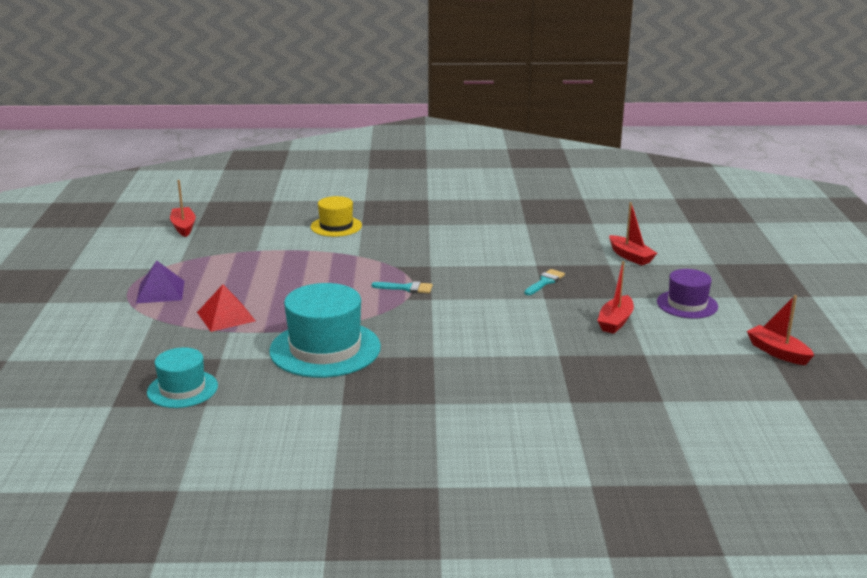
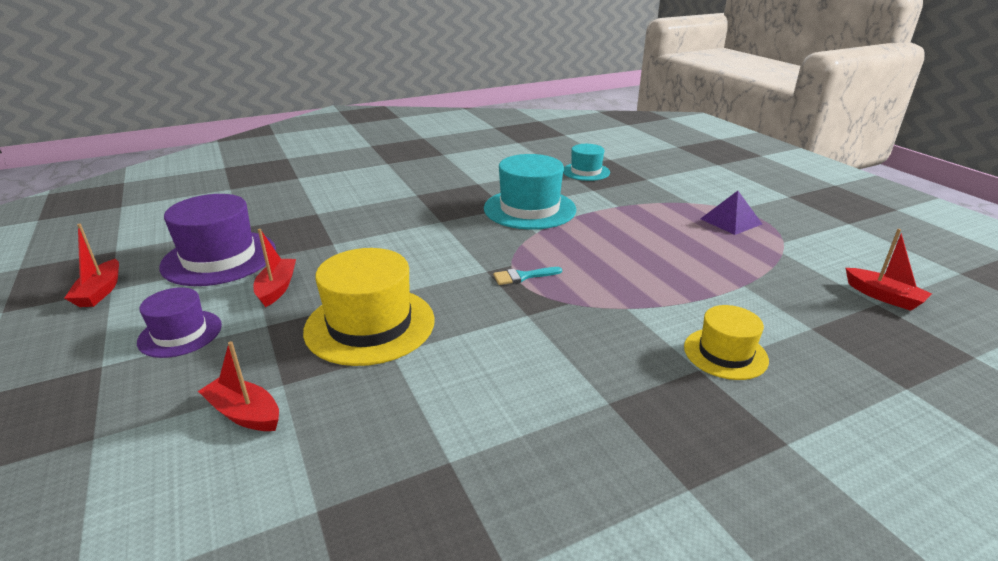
camera: 155 degrees right, 5 degrees up
red pyramid [197,284,256,332] -> none
turquoise brush [524,269,565,295] -> yellow hat [303,248,435,366]
red boat [747,295,814,365] -> red boat turned 60 degrees clockwise [64,224,119,307]
none -> purple hat [159,194,276,286]

